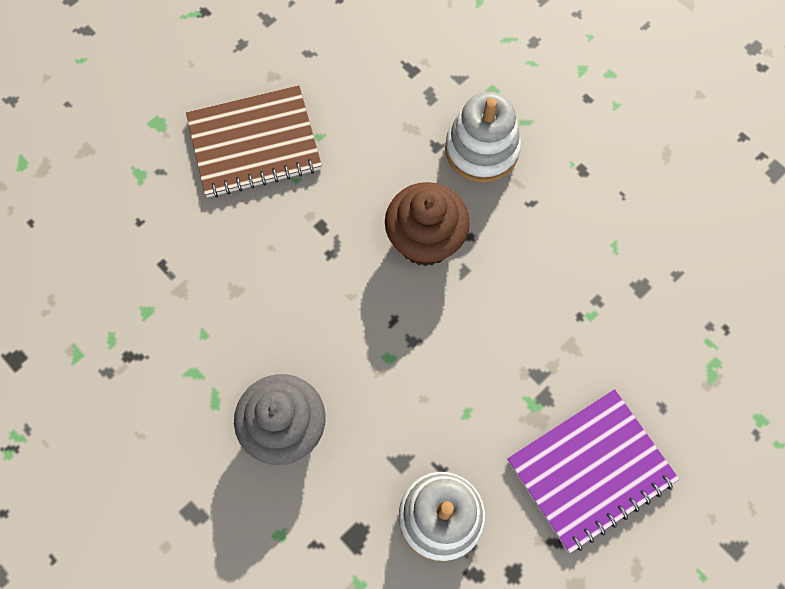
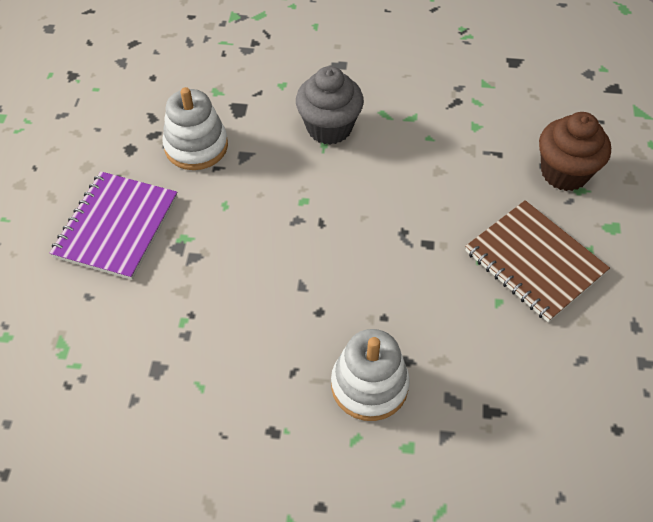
camera: 140 degrees right, 15 degrees down
brown notebook [186,85,322,198] -> brown notebook turned 75 degrees counterclockwise [465,200,610,322]
brown cupcake [385,182,470,266] -> brown cupcake moved to [539,112,611,191]

